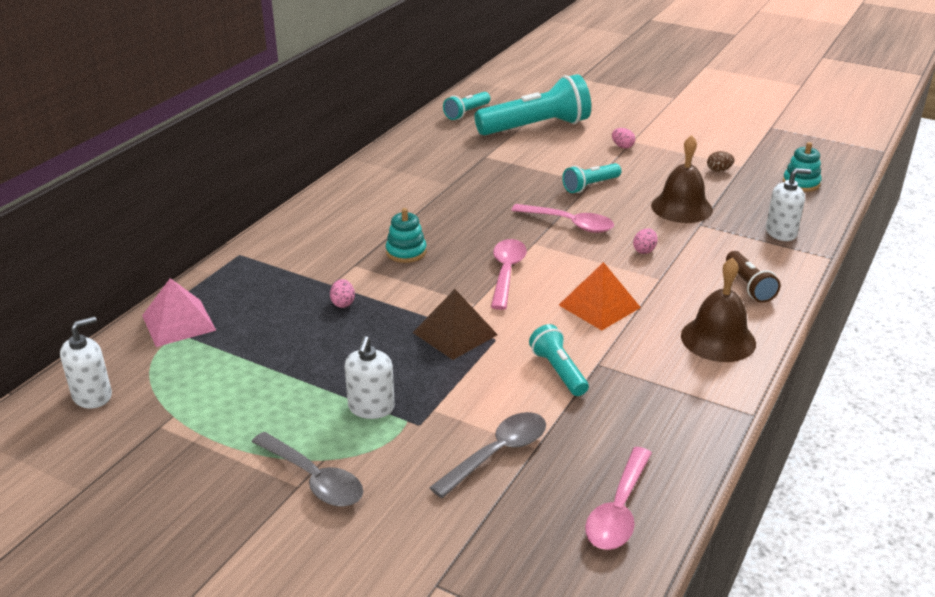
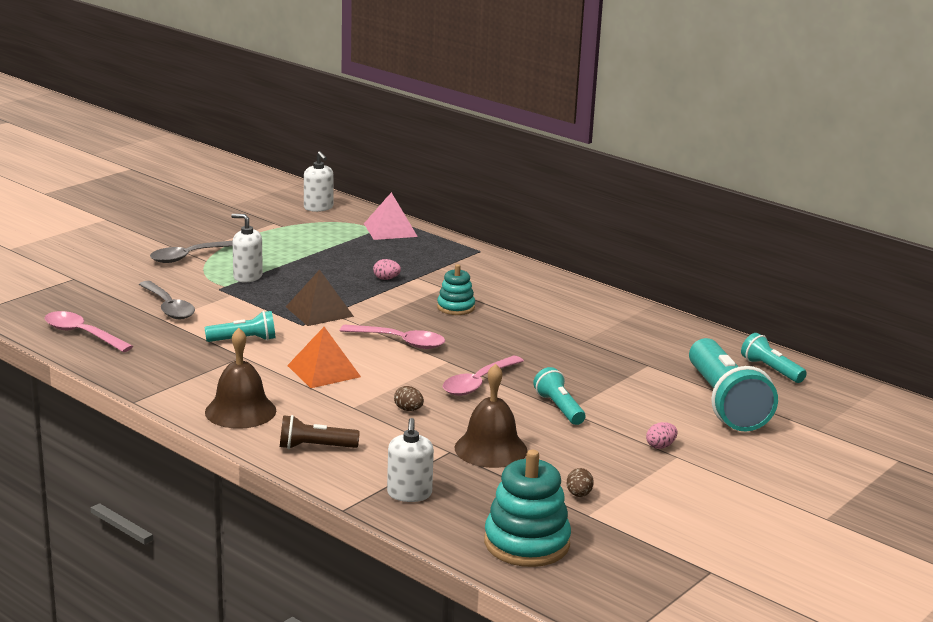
camera: 100 degrees right, 10 degrees down
pink egg [633,228,658,254] -> brown egg [394,386,424,411]
turquoise stacking toy [783,142,822,192] -> turquoise stacking toy [484,450,571,567], size x1.70

